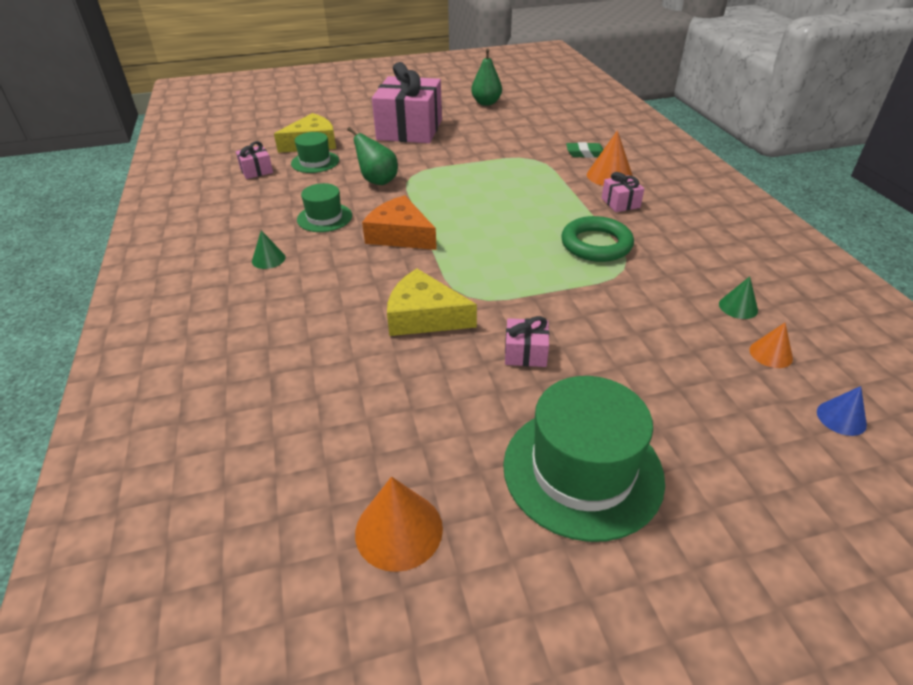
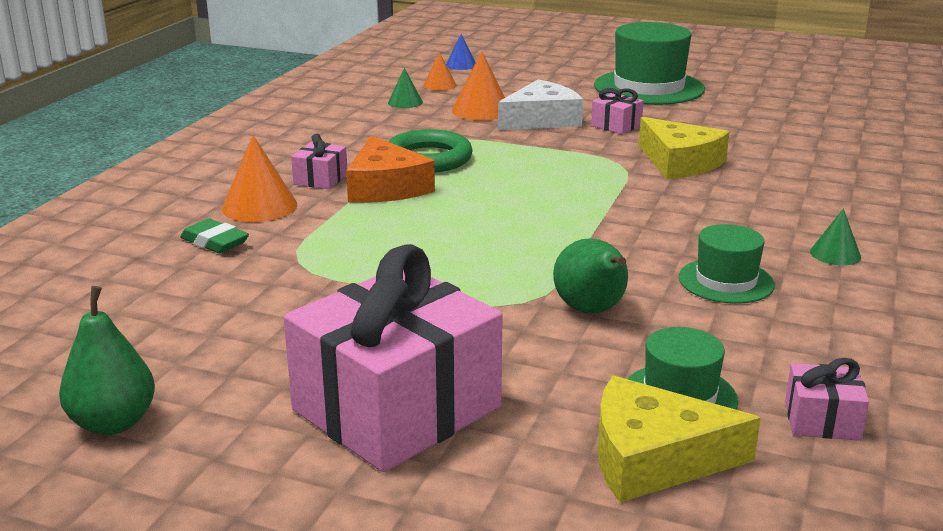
camera: 145 degrees left, 15 degrees down
orange cone [355,477,443,572] -> orange cone moved to [452,51,505,120]
orange cheese [362,195,437,250] -> orange cheese moved to [346,135,435,203]
none -> white cheese [498,79,583,130]

